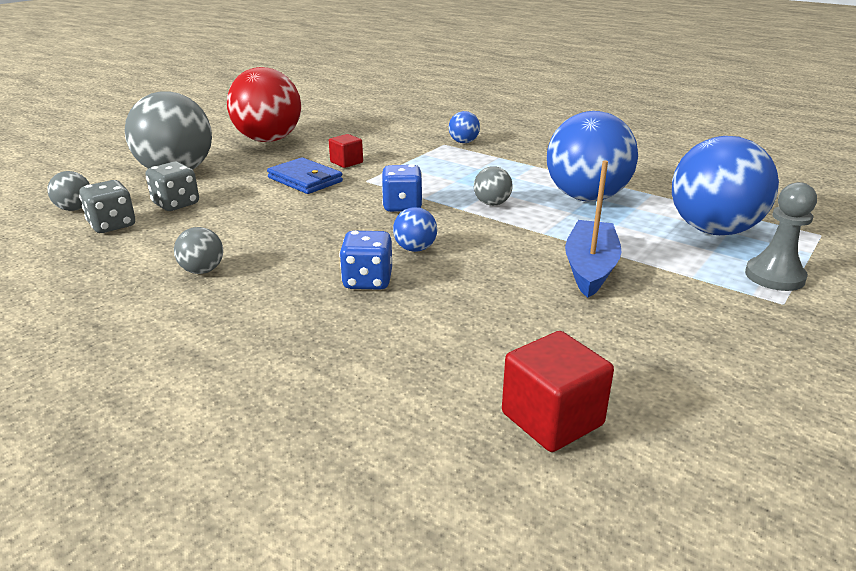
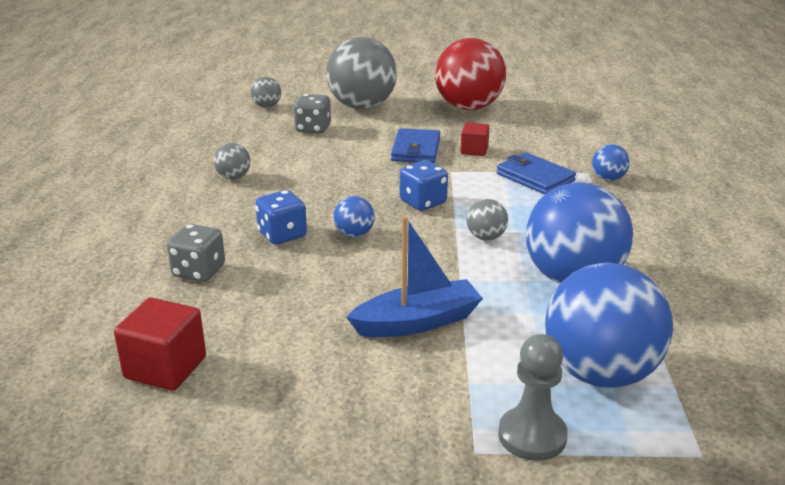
camera: 55 degrees right, 0 degrees up
grey dice [79,180,135,233] -> grey dice moved to [167,224,225,282]
none -> blue wallet [497,153,576,194]

